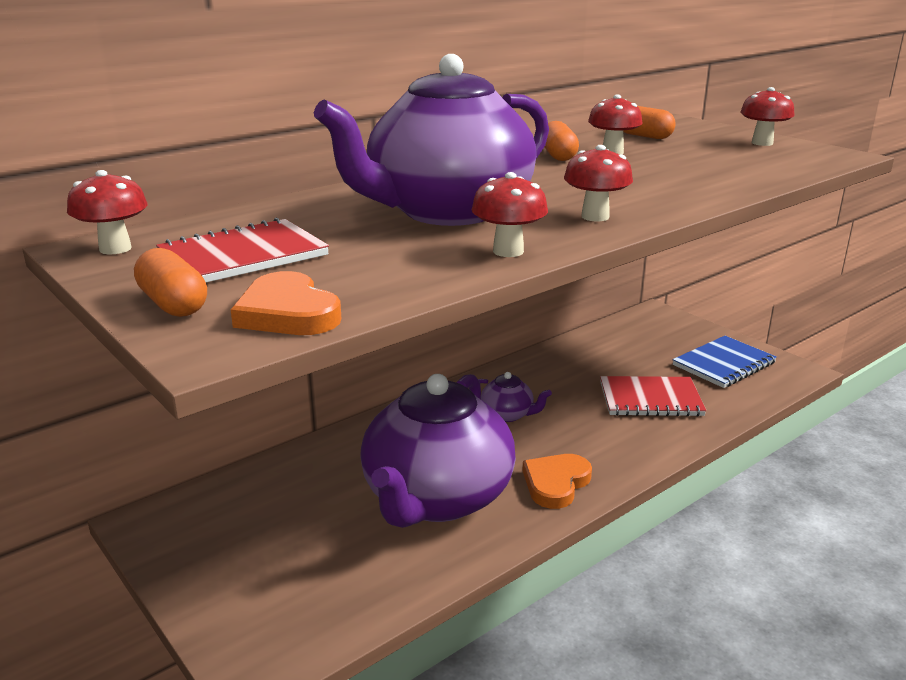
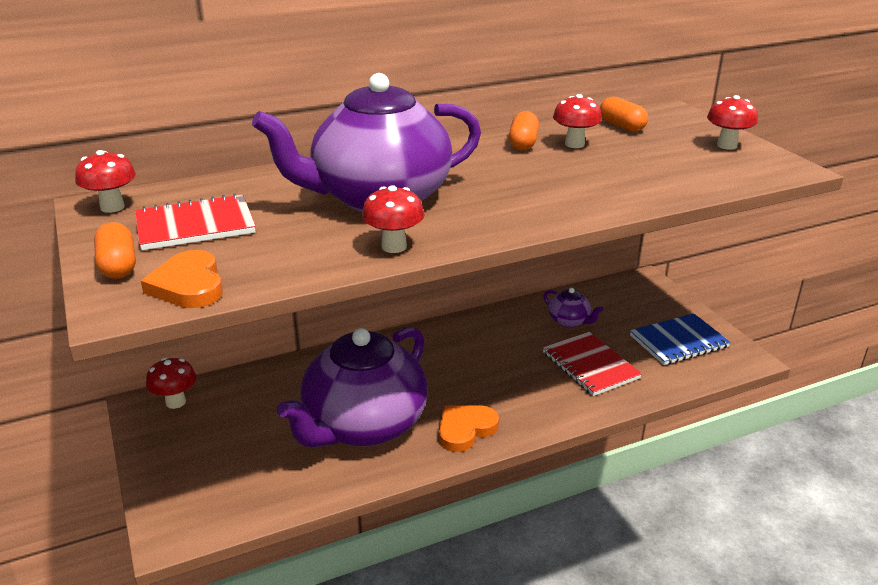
camera: 15 degrees right, 5 degrees up
purple teapot [478,372,552,422] -> purple teapot moved to [543,288,604,327]
red mushroom [564,145,633,221] -> red mushroom moved to [146,358,196,409]
red notebook [600,376,707,417] -> red notebook turned 45 degrees clockwise [543,332,642,396]

